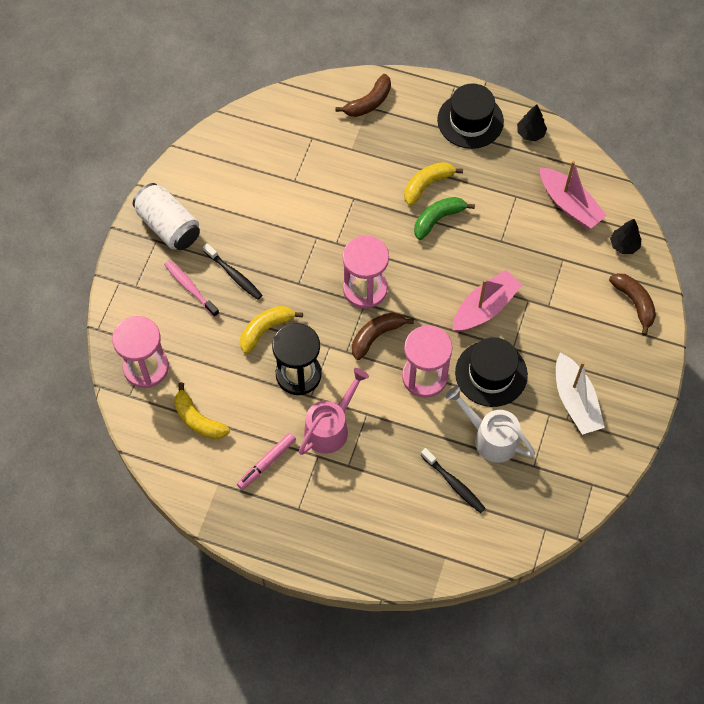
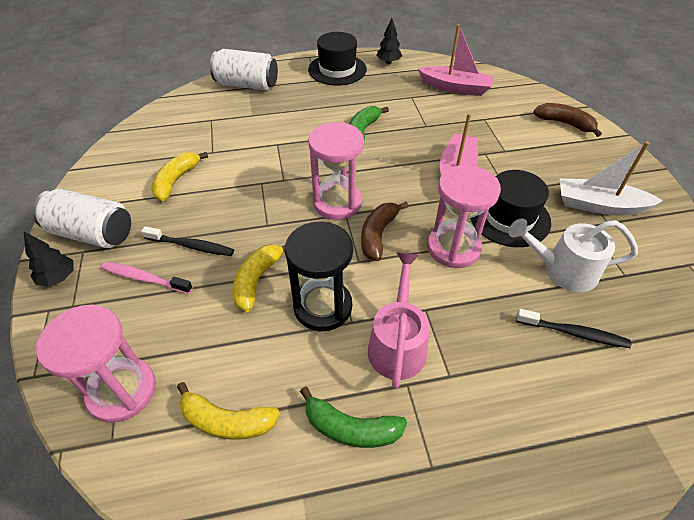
camera: 30 degrees left, 15 degrees down
pink marker [237,433,296,490] -> green banana [300,387,407,448]
brown banana [335,74,391,117] -> white can [210,49,278,90]
yellow banana [404,162,463,206] -> yellow banana moved to [151,152,208,201]
white boat [556,353,605,435] -> white boat turned 150 degrees clockwise [560,141,663,215]
black tree [610,219,642,254] -> black tree moved to [24,232,73,287]

